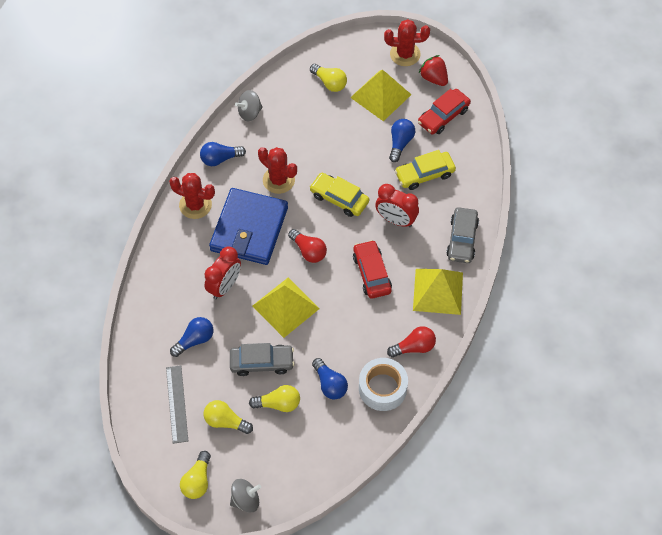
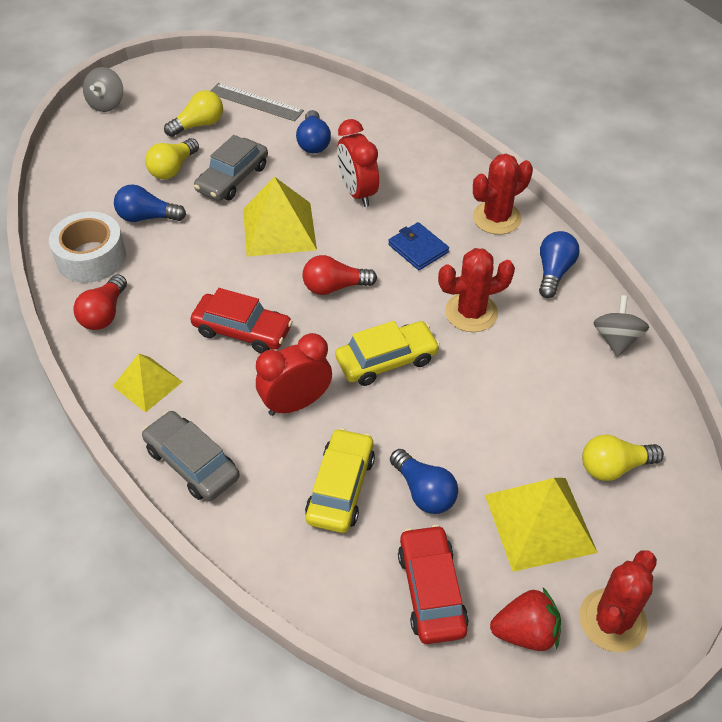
camera: 125 degrees right, 10 degrees down
yellow light bulb [180,451,211,499] -> none
blue wallet [209,188,288,265] -> blue wallet [388,222,449,270], size x0.44
yellow pyramid [413,269,463,315] -> yellow pyramid [113,354,182,412], size x0.63

